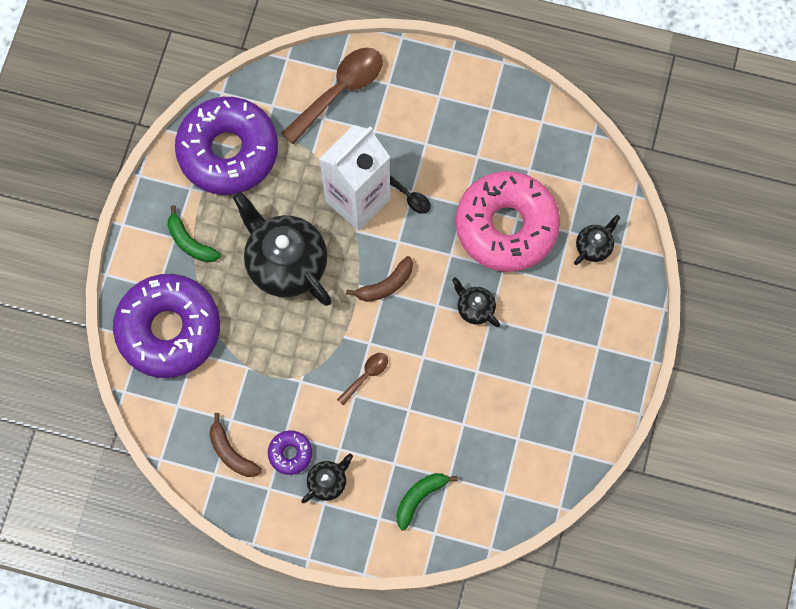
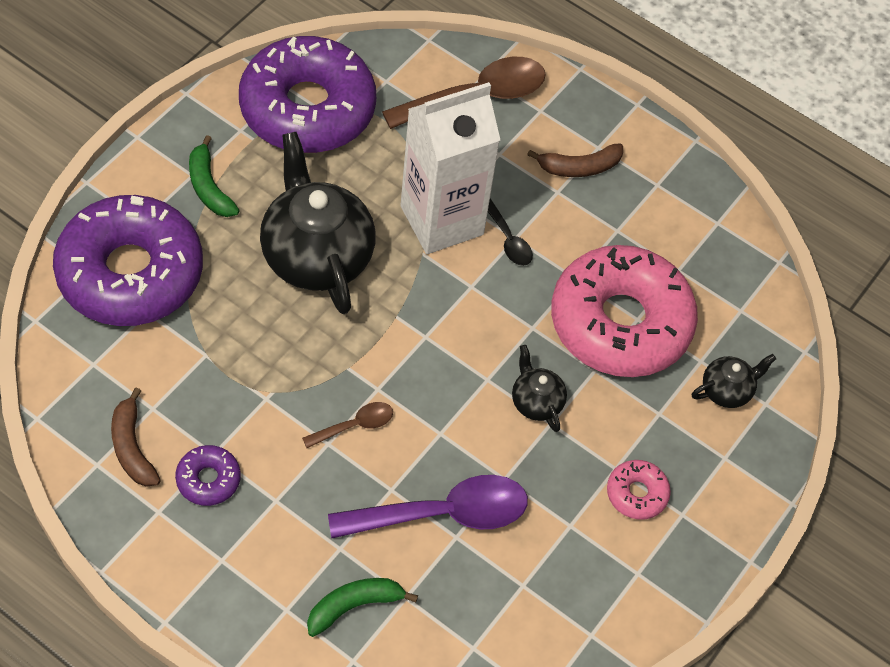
camera: 15 degrees right, 15 degrees down
black teapot [301,454,353,503] -> none
brown banana [346,256,413,302] -> brown banana moved to [527,143,623,177]
none -> purple spoon [328,475,528,538]
none -> pink donut [607,460,671,520]

